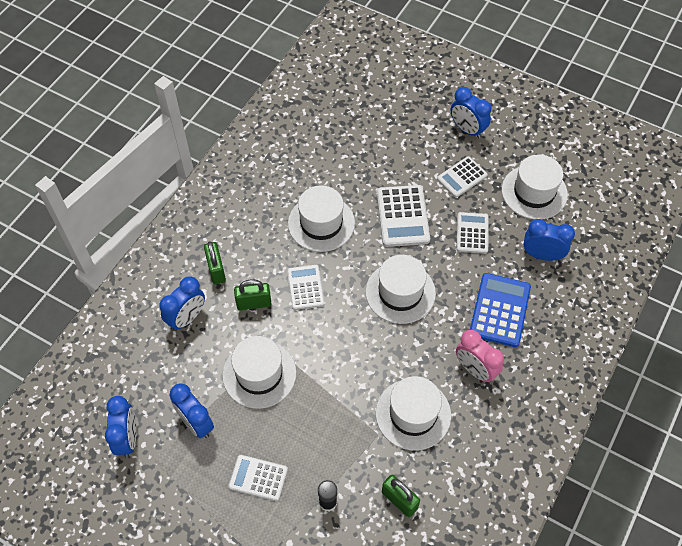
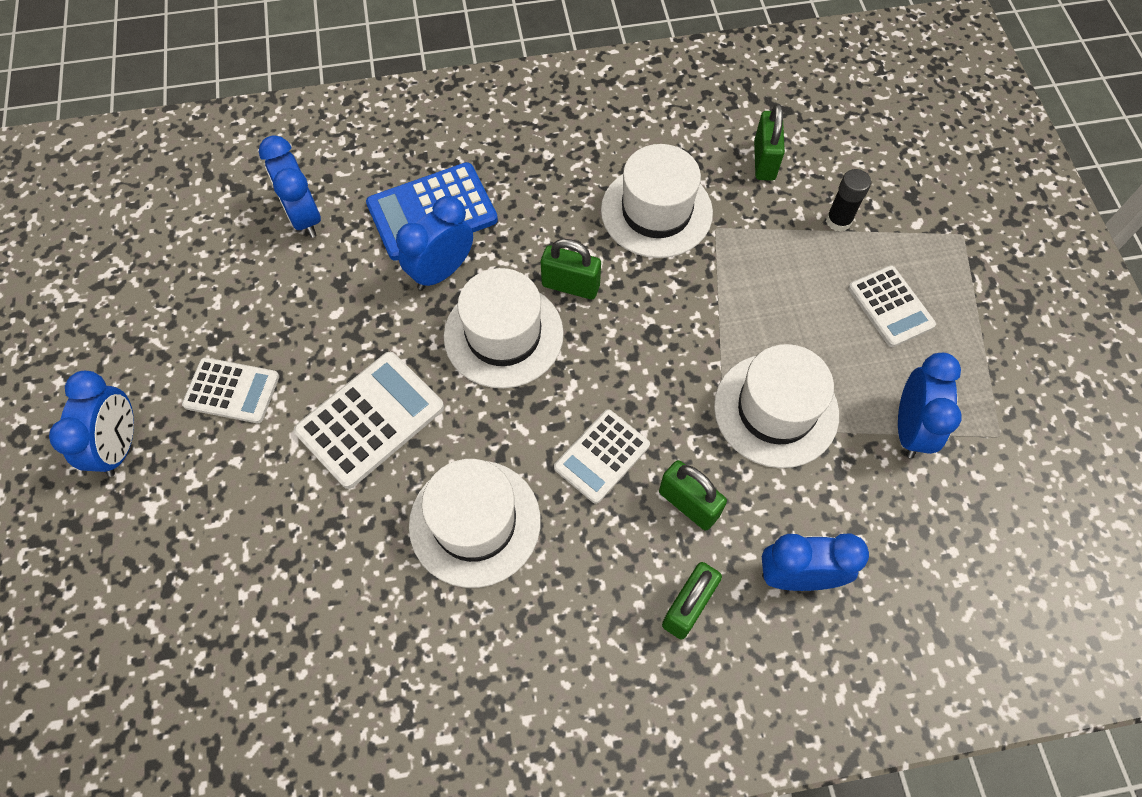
camera: 130 degrees left, 5 degrees up
blue clock [105,396,137,458] -> blue clock moved to [396,196,473,290]
white calculator [456,212,489,254] -> none
pink clock [456,330,504,383] -> none
white hat [502,154,568,219] -> none
none -> green padlock [541,239,601,299]

